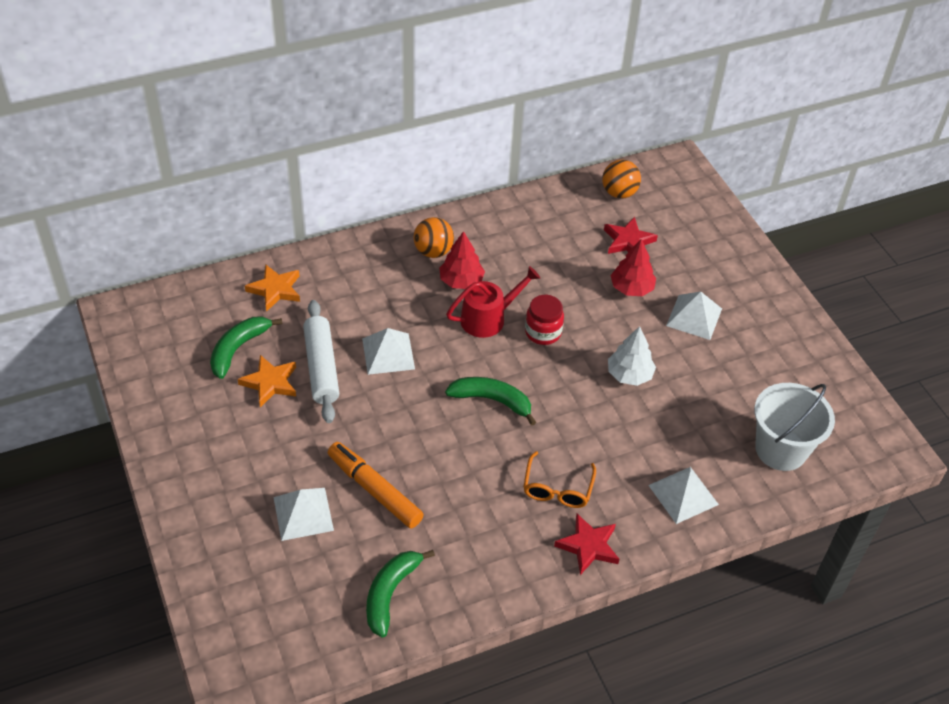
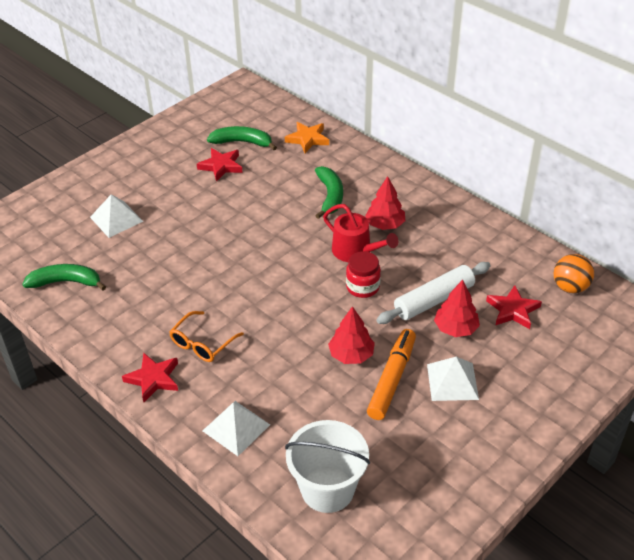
camera: 70 degrees right, 5 degrees down
orange star [238,355,296,407] -> red star [197,148,243,182]
white rolling pin [303,300,339,423] -> white rolling pin moved to [376,262,491,324]
orange marker [328,442,424,529] -> orange marker moved to [367,329,416,420]
white pyramid [362,328,415,375] -> none
orange ball [414,217,454,258] -> none
green banana [445,377,536,426] -> green banana moved to [315,166,343,219]
orange glasses [523,451,596,508] -> orange glasses turned 45 degrees counterclockwise [169,311,244,362]
white tree [608,326,656,386] -> red tree [328,306,375,364]

